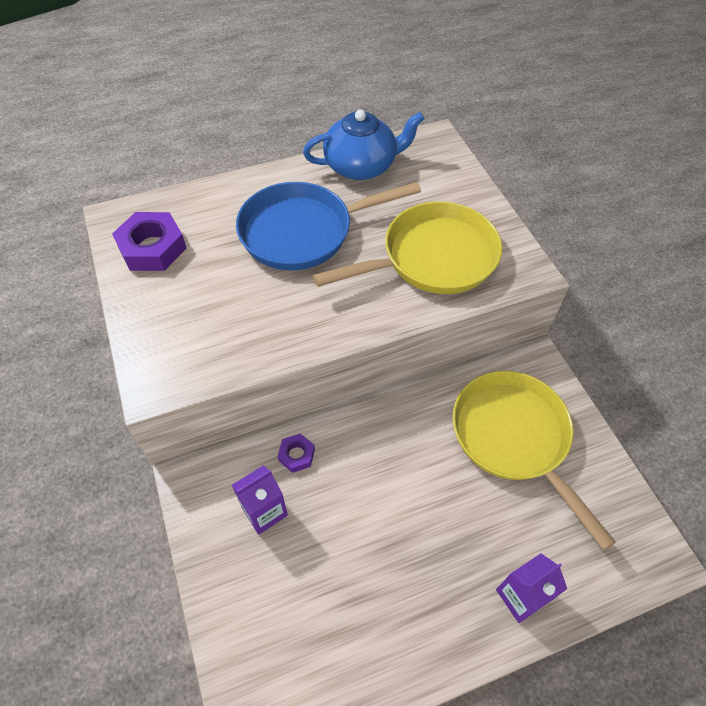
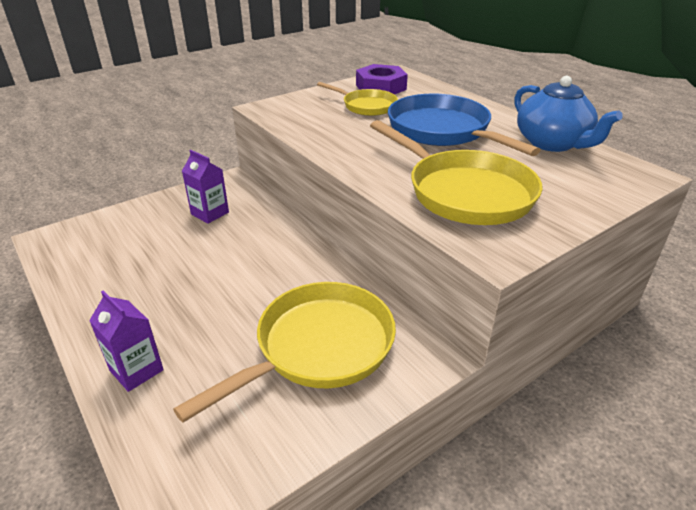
camera: 75 degrees right, 20 degrees down
purple nut [278,434,315,473] -> none
none -> yellow pan [317,82,398,116]

